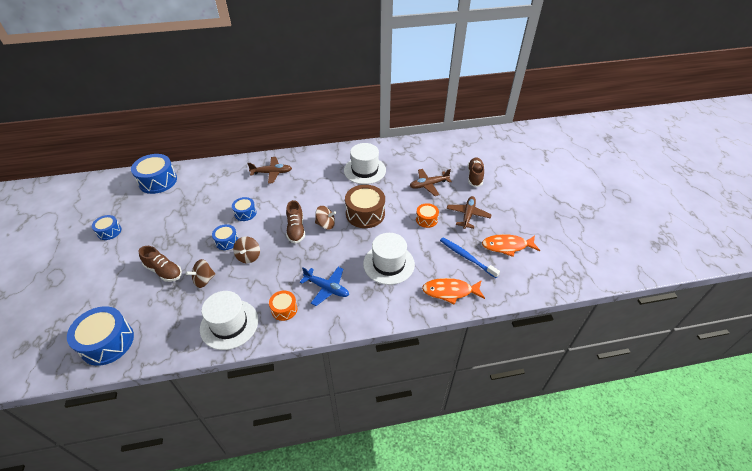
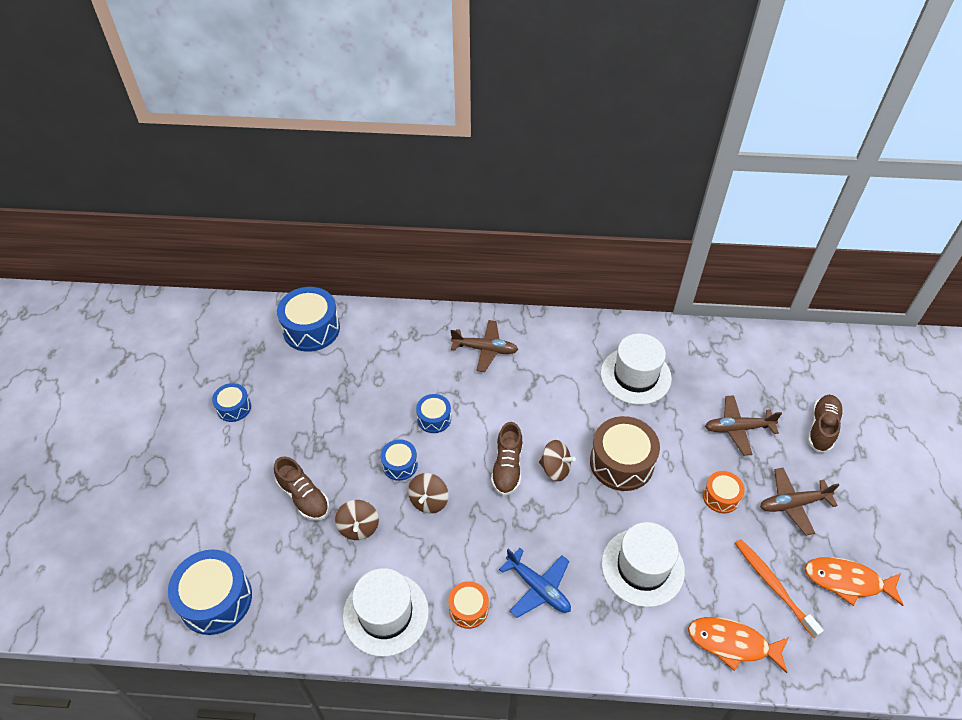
camera: 15 degrees right, 5 degrees up
brown spinning top [186,259,216,288] -> brown spinning top turned 75 degrees counterclockwise [335,500,379,540]
blue toothbrush [440,238,500,278] -> orange toothbrush [735,539,824,638]
brown plane [447,196,492,229] -> brown plane turned 135 degrees counterclockwise [760,468,839,536]

